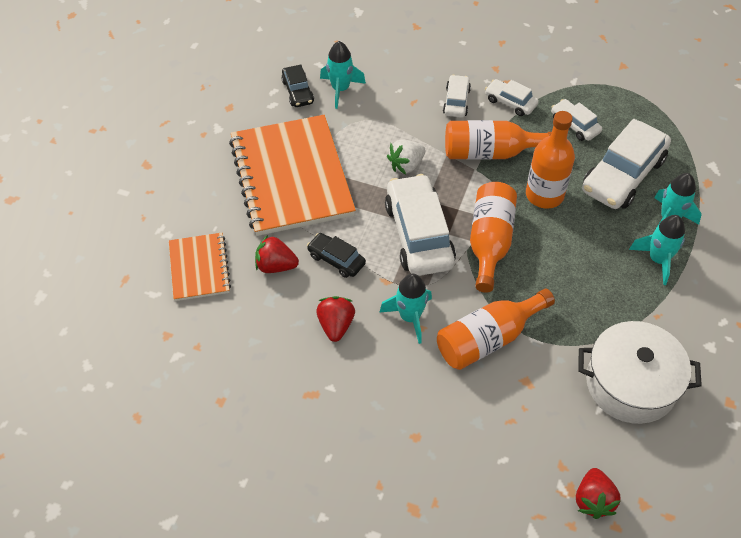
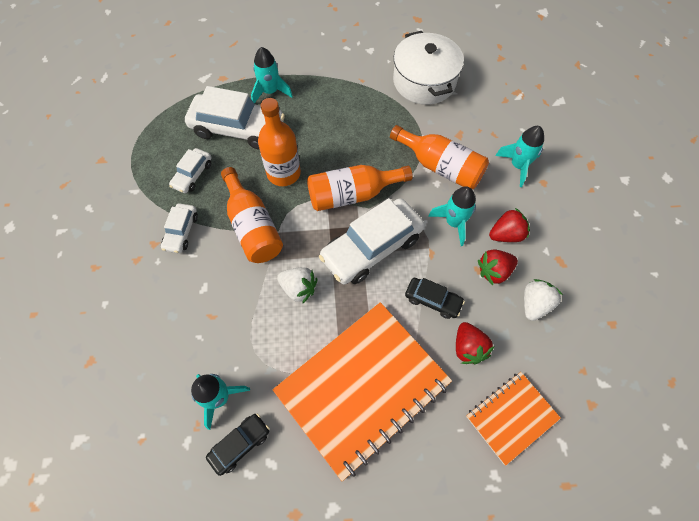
camera: 115 degrees left, 10 degrees up
black car [307,233,366,278] -> black car turned 75 degrees counterclockwise [405,278,465,319]
white car [443,75,471,118] -> none
red strawberry [576,468,621,519] -> red strawberry moved to [489,208,530,242]
turquoise rocket [629,215,685,285] -> turquoise rocket moved to [495,126,544,187]
none -> white strawberry [524,279,563,321]

